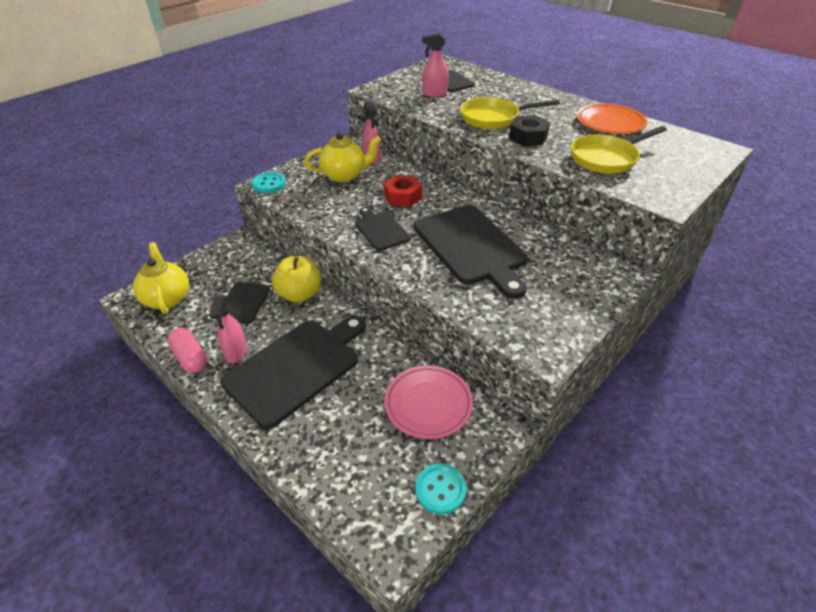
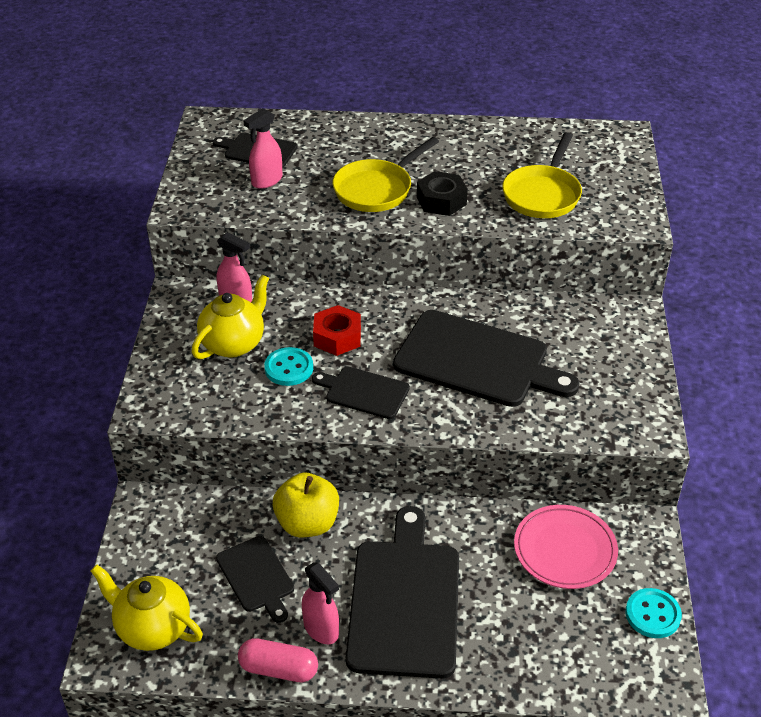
camera: 40 degrees left, 0 degrees up
turquoise button [252,172,286,193] -> turquoise button moved to [264,347,313,386]
orange plate [577,103,647,134] -> none

